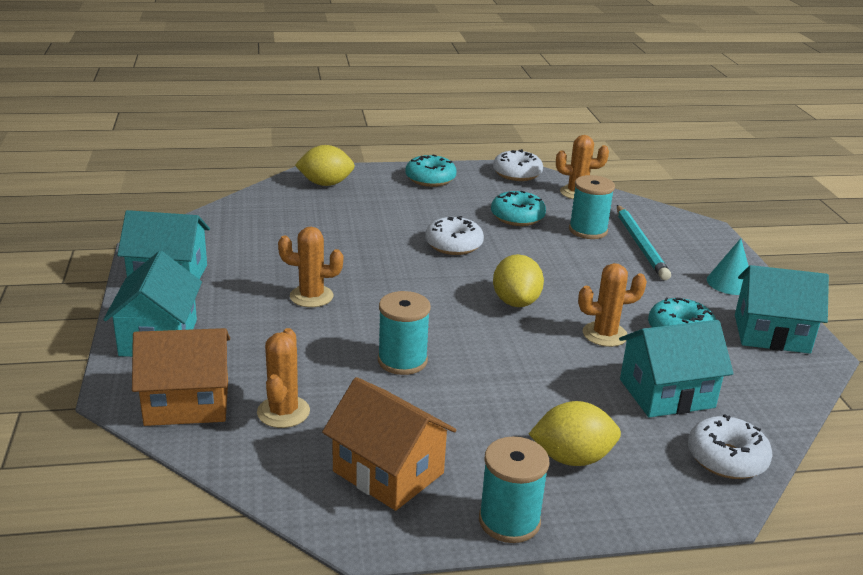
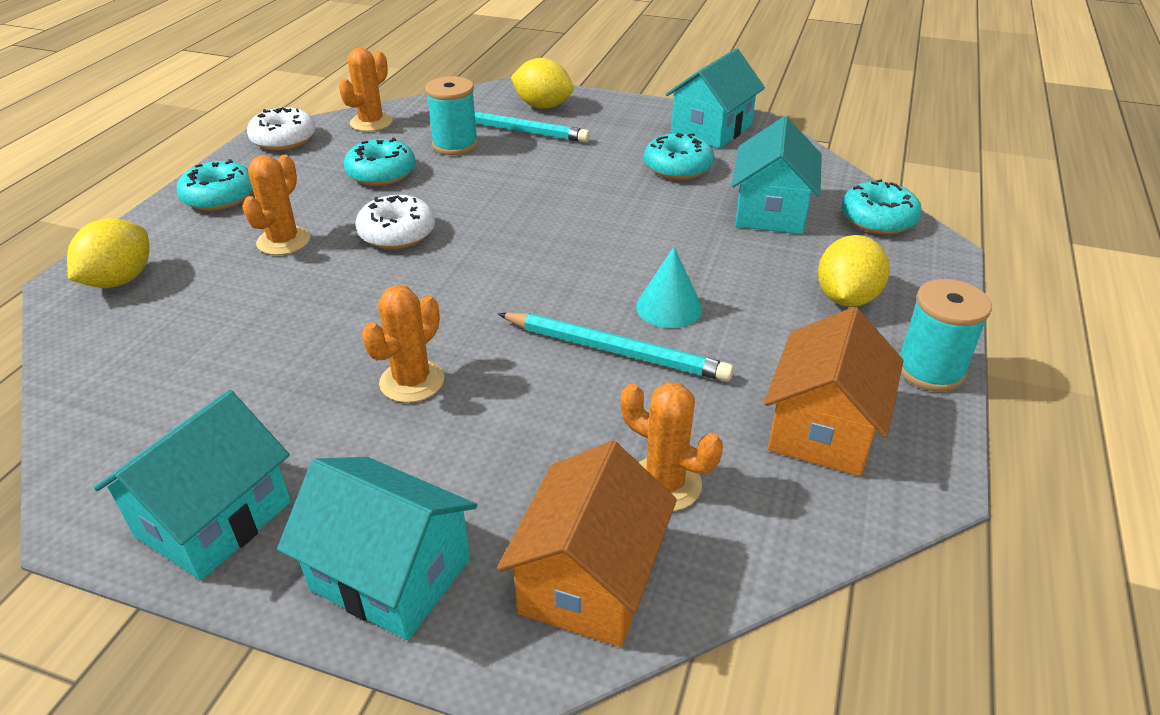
camera: 60 degrees left, 10 degrees up
orange house [322,377,456,511] -> orange house turned 45 degrees counterclockwise [764,307,903,476]
turquoise spool [378,291,431,375] -> turquoise pencil [498,313,734,382]
yellow lemon [493,254,544,307] -> yellow lemon moved to [511,58,574,109]
orange cactus [578,263,647,347] -> orange cactus moved to [242,155,310,255]
white donut [688,414,773,479] -> turquoise donut [842,179,922,234]
turquoise cone [707,238,749,295] -> turquoise cone moved to [636,247,702,328]

